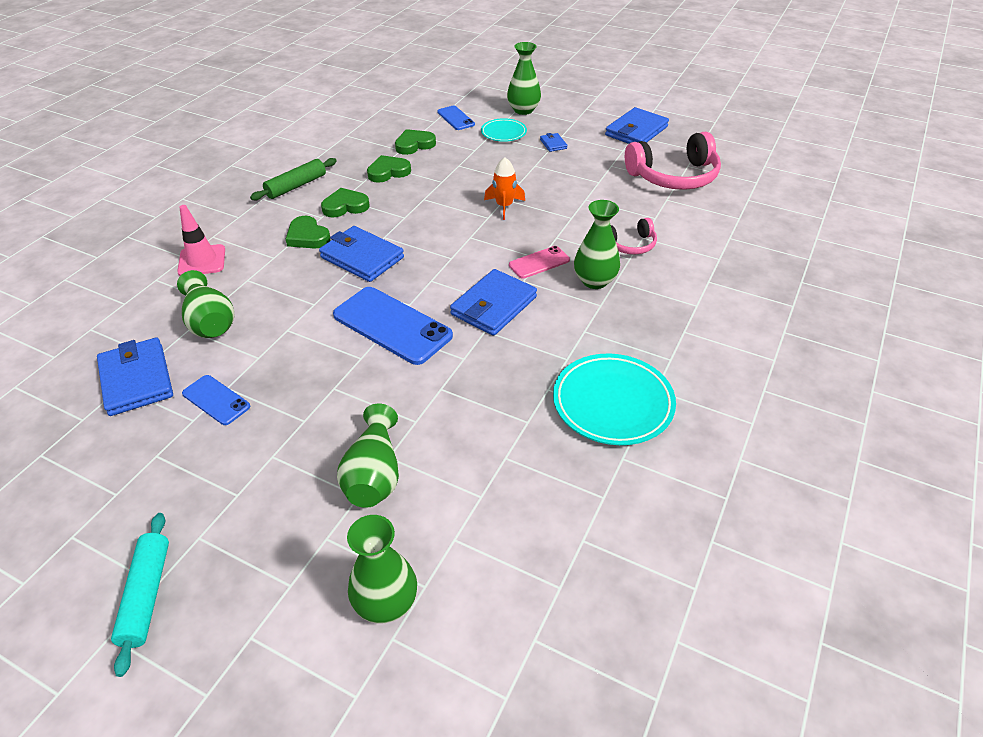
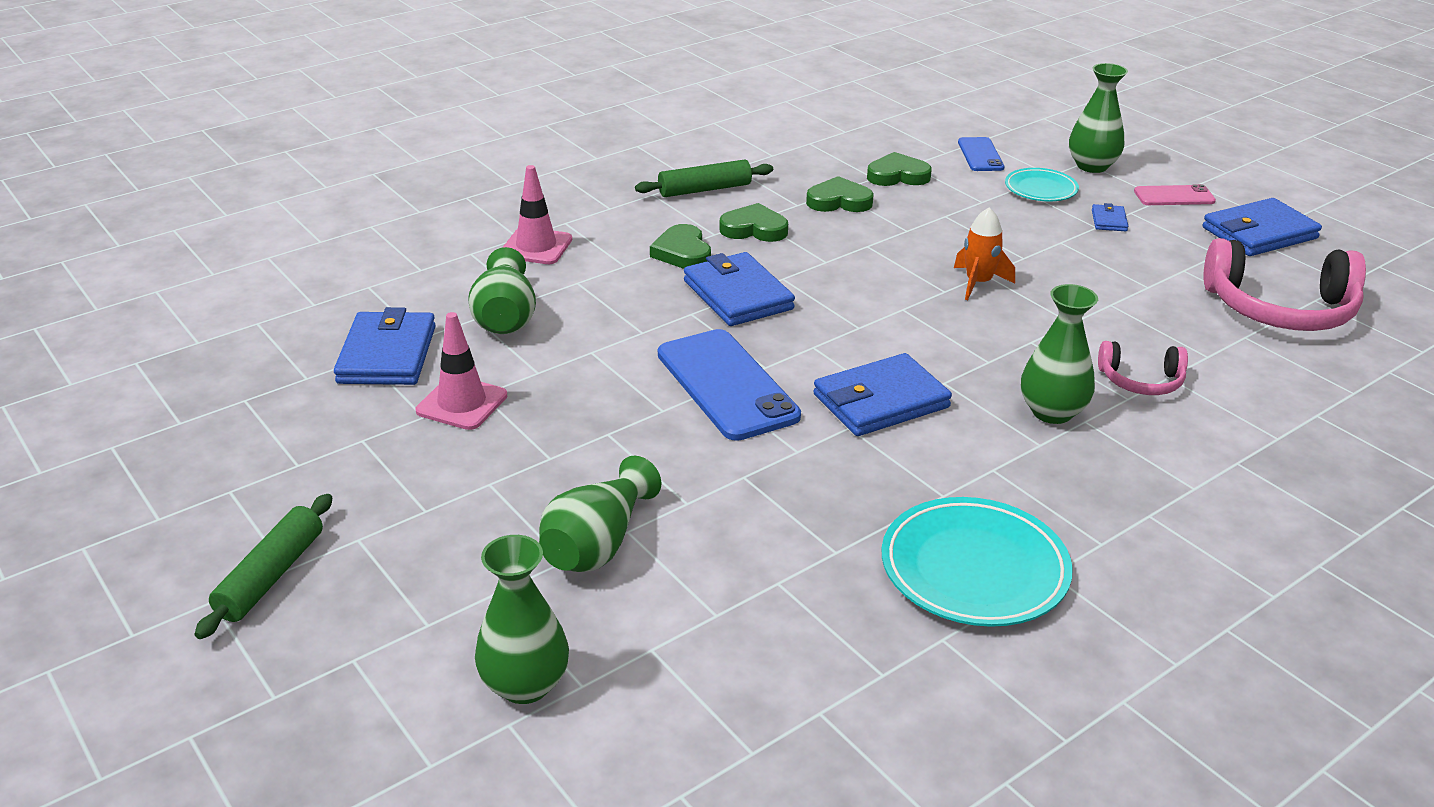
camera: 25 degrees right, 10 degrees down
turquoise rolling pin [111,513,169,677] -> green rolling pin [195,494,332,639]
blue phone [182,375,250,425] -> pink traffic cone [416,312,507,430]
pink phone [509,246,570,279] -> pink phone moved to [1134,184,1216,205]

